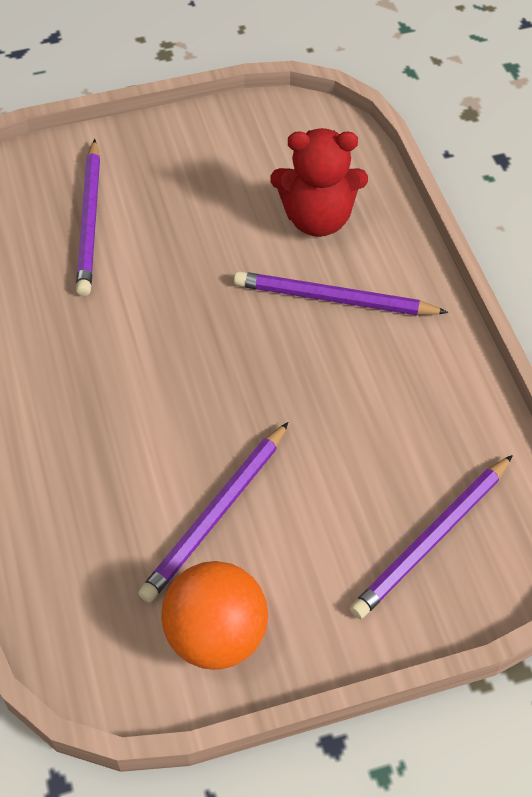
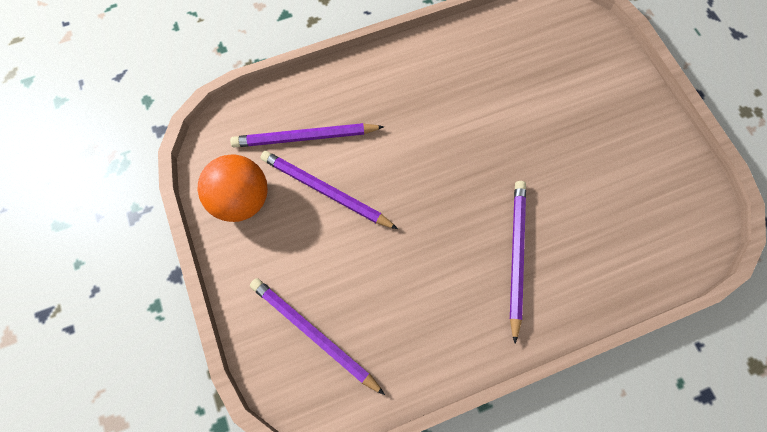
camera: 85 degrees right, 15 degrees up
purple pencil [76,139,100,296] -> purple pencil moved to [230,123,384,148]
red teddy bear [270,128,368,237] -> none

